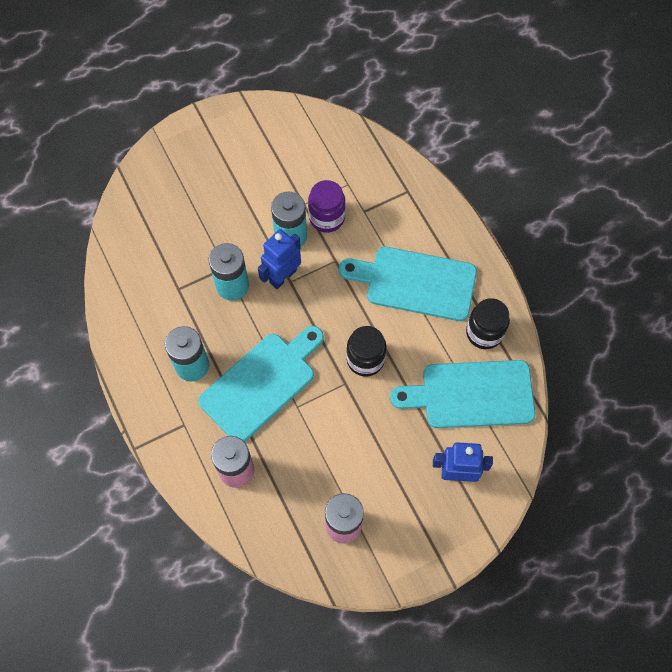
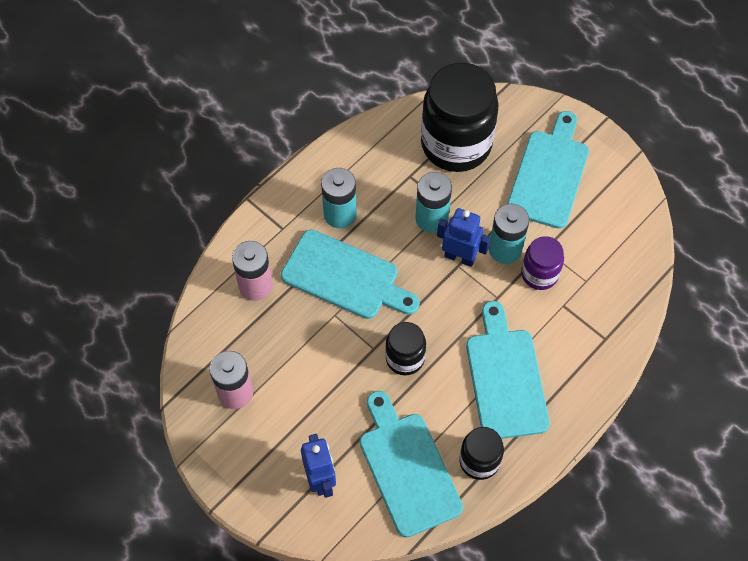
camera: 70 degrees right, 5 degrees down
none -> black jar [421,63,499,172]
none -> turquoise cutting board [507,111,589,229]

